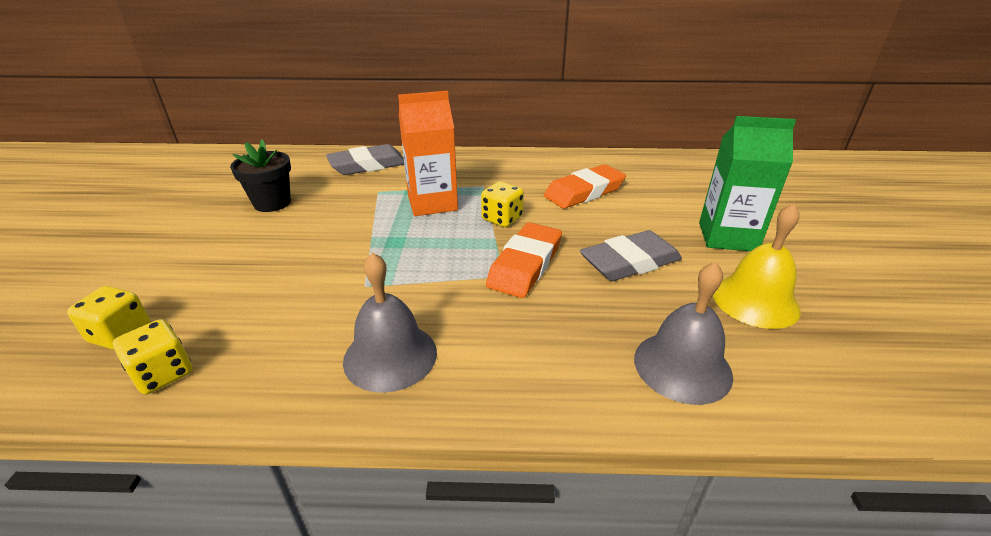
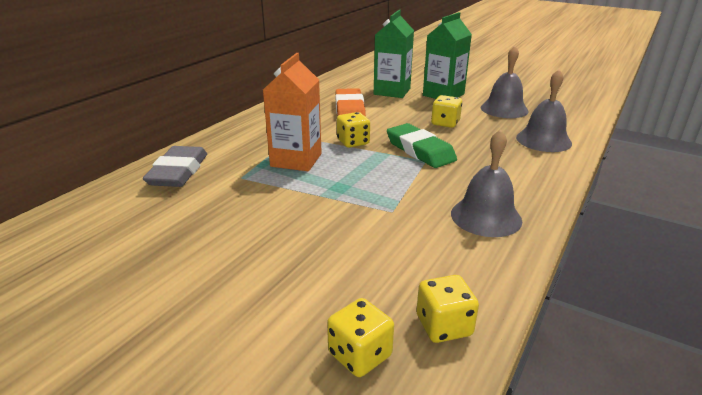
camera: 60 degrees left, 5 degrees down
black flower pot [230,139,291,212] -> none
orange eraser [486,222,562,298] -> green eraser [387,123,457,168]
grey eraser [580,230,682,281] -> yellow dice [431,95,462,128]
yellow bell [713,203,801,329] -> grey bell [481,46,529,118]
none -> green carton [374,10,414,98]

